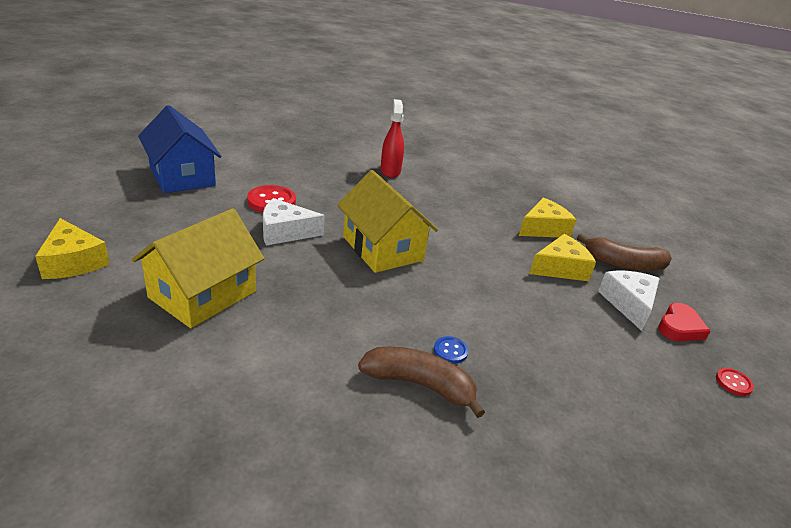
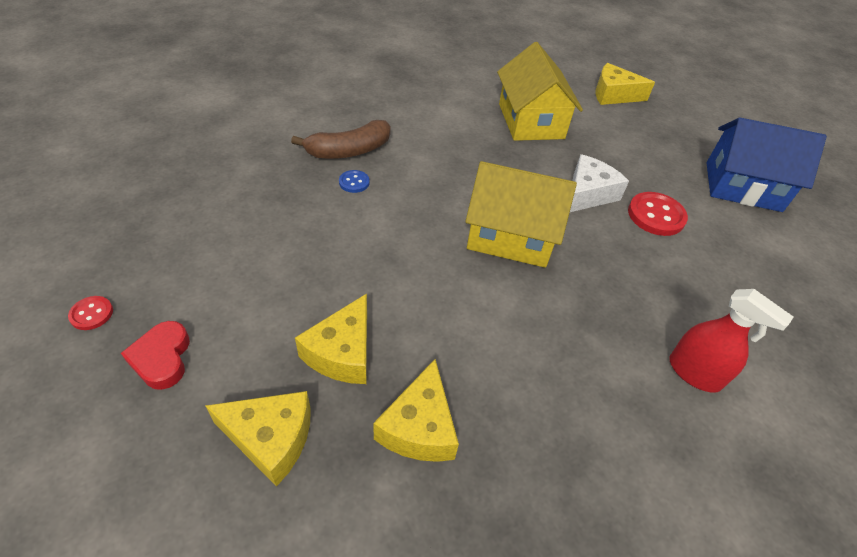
camera: 135 degrees right, 15 degrees up
brown banana [577,234,672,271] -> yellow cheese [206,391,311,487]
white cheese [598,271,660,331] -> none

